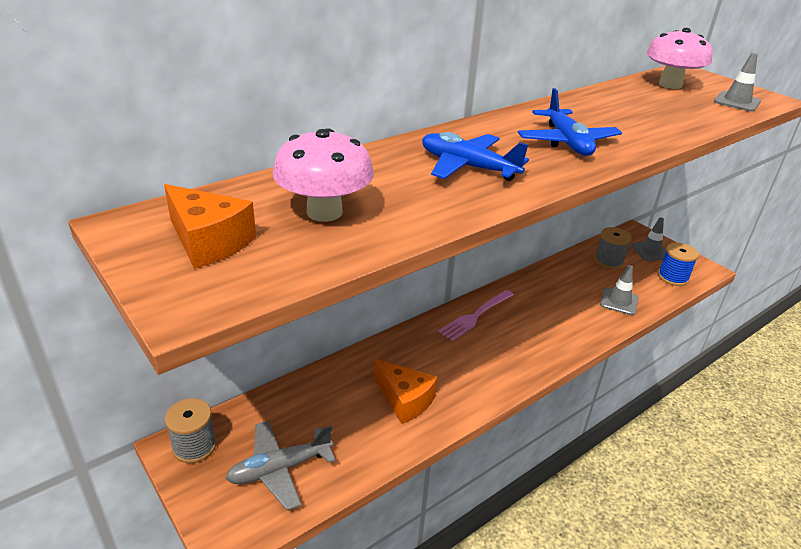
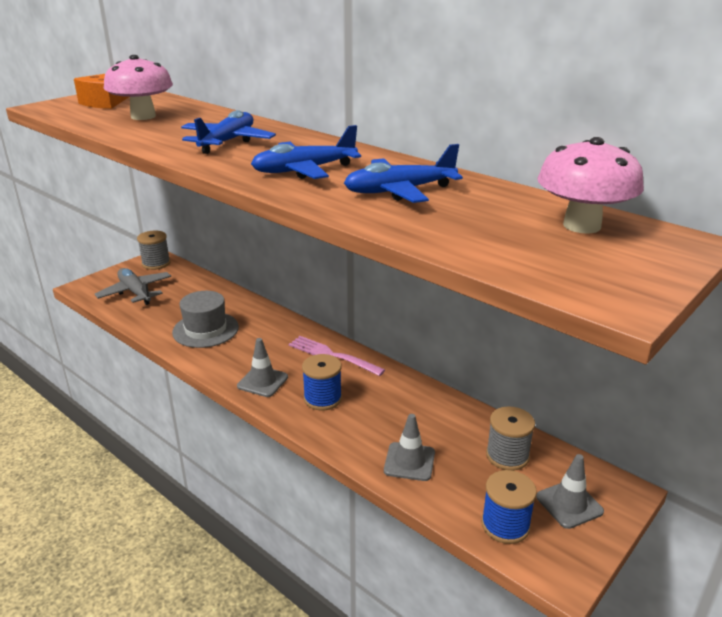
camera: 80 degrees right, 5 degrees down
orange cheese [374,359,438,424] -> grey hat [172,291,239,348]
grey traffic cone [714,53,761,111] -> grey traffic cone moved to [237,338,288,397]
none -> blue spool [302,354,342,410]
none -> blue plane [344,144,463,203]

